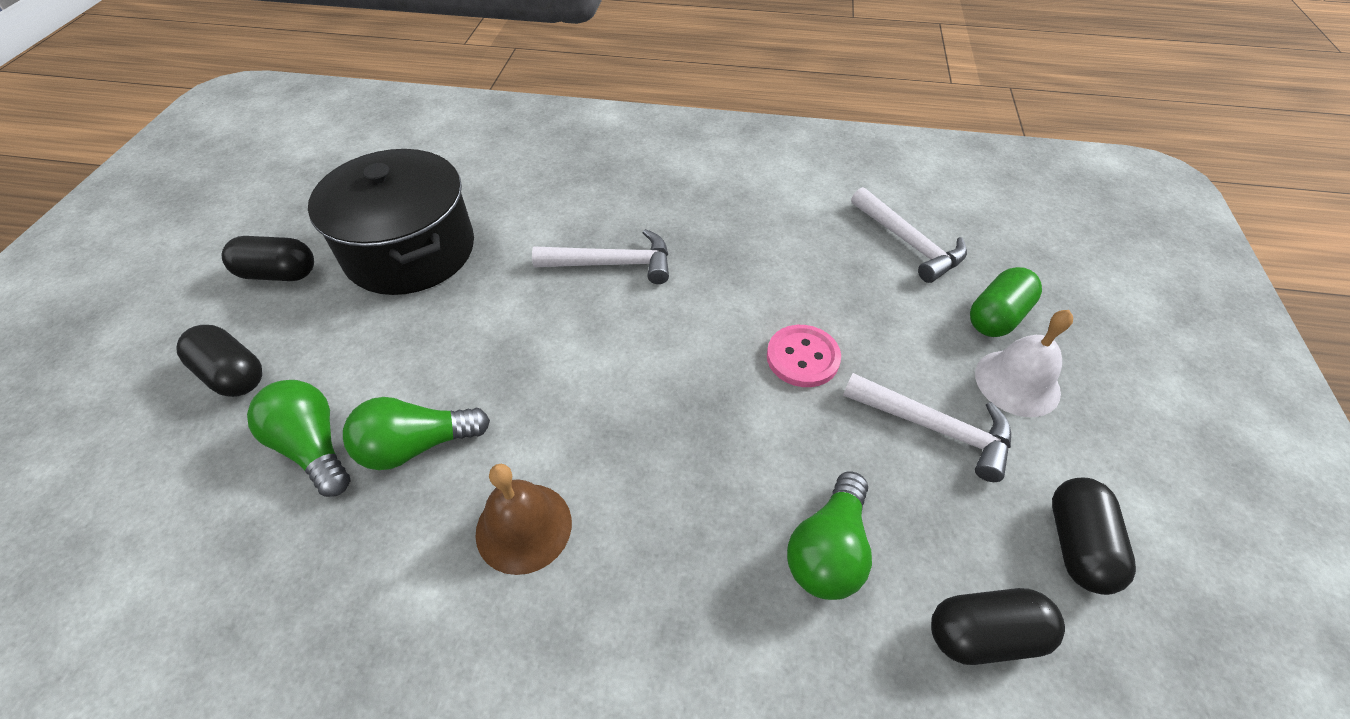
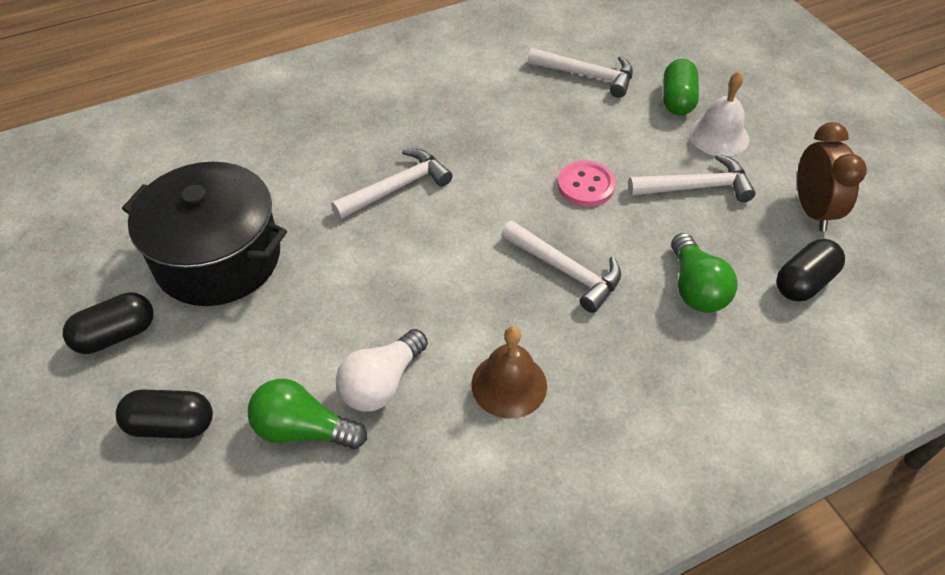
camera: 35 degrees left, 0 degrees up
green light bulb [343,397,490,470] -> white light bulb [336,329,428,411]
black capsule [1052,478,1136,595] -> brown clock [797,122,867,231]
none -> white hammer [501,221,621,313]

